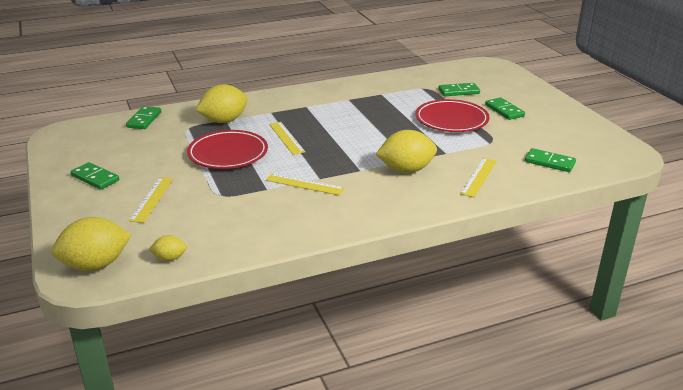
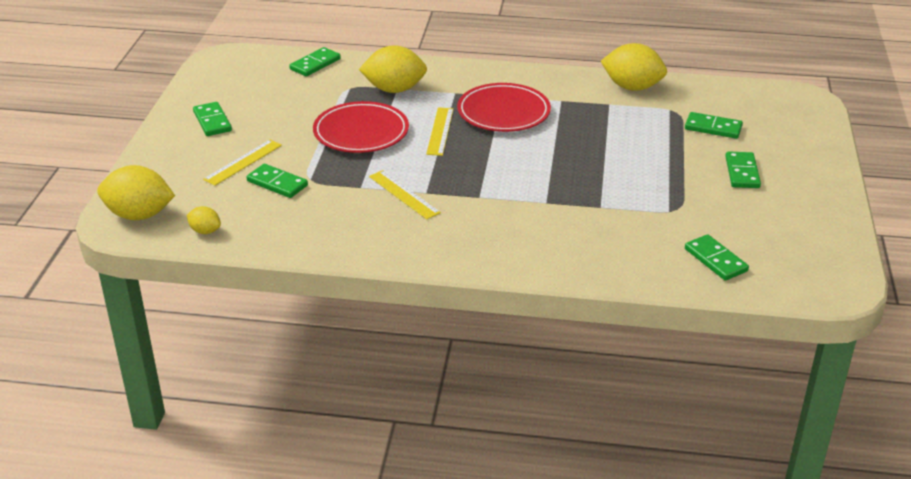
camera: 30 degrees right, 5 degrees up
yellow lemon [376,130,437,173] -> yellow lemon moved to [601,43,667,91]
red plate [415,99,490,132] -> red plate moved to [457,83,551,132]
yellow ruler [460,158,496,198] -> none
none -> green domino [247,164,308,198]

